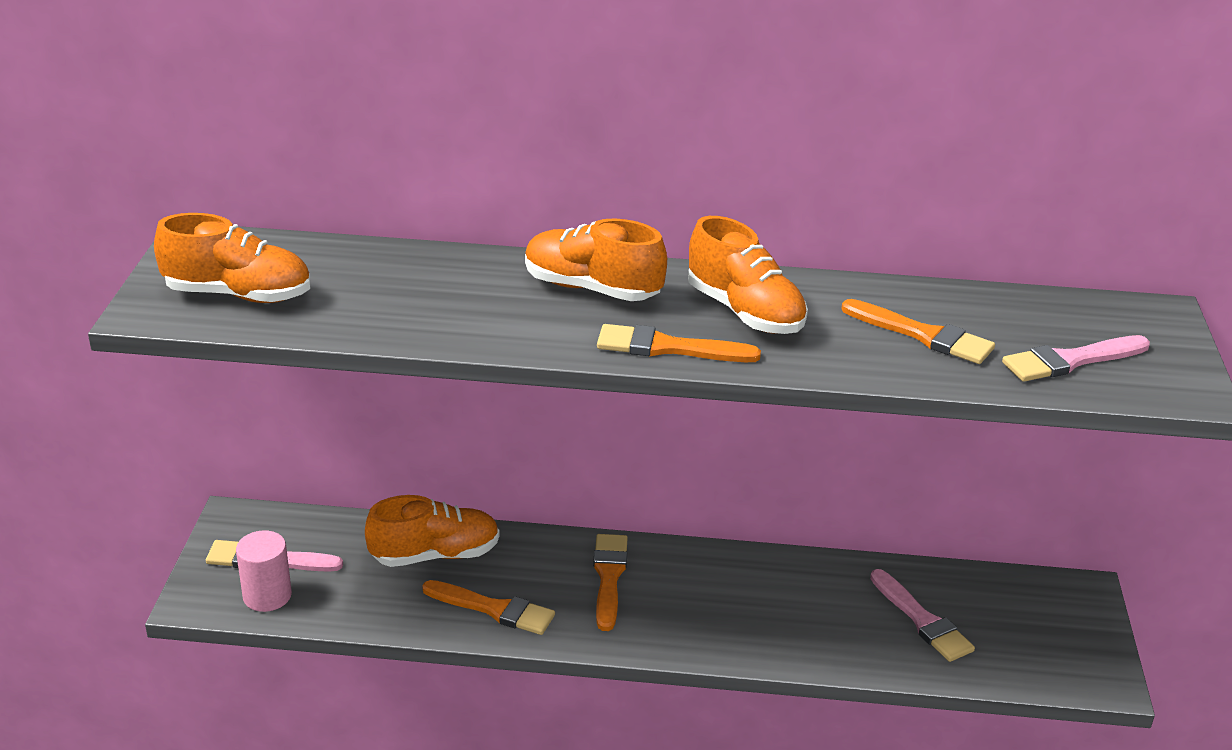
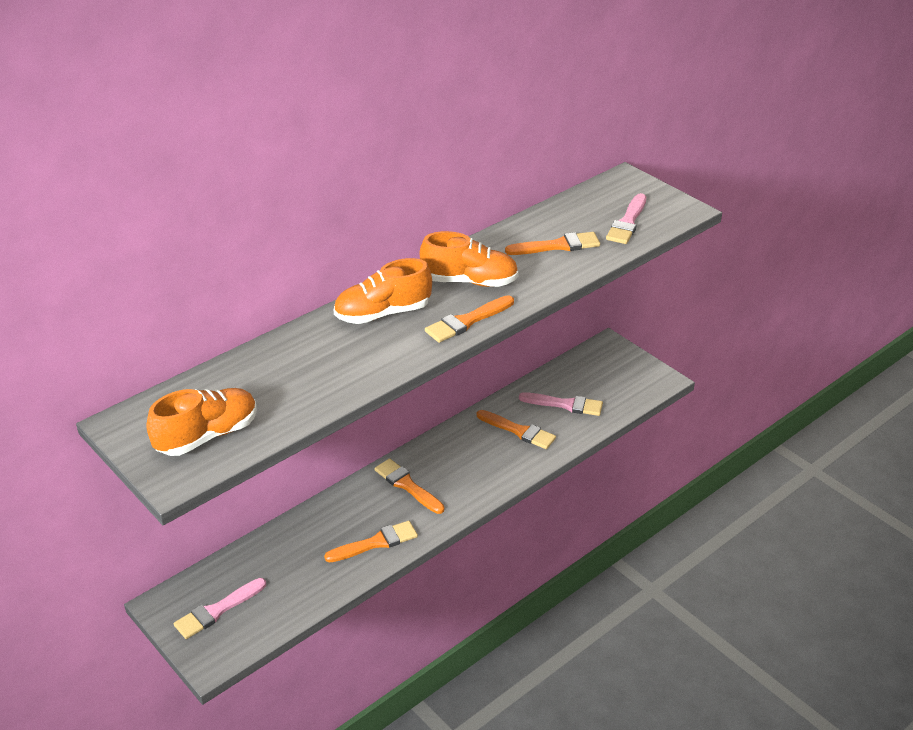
camera: 45 degrees left, 5 degrees up
pink cylinder [236,531,292,612] -> none
orange shoe [365,495,499,567] -> none
none -> orange brush [477,410,556,449]

